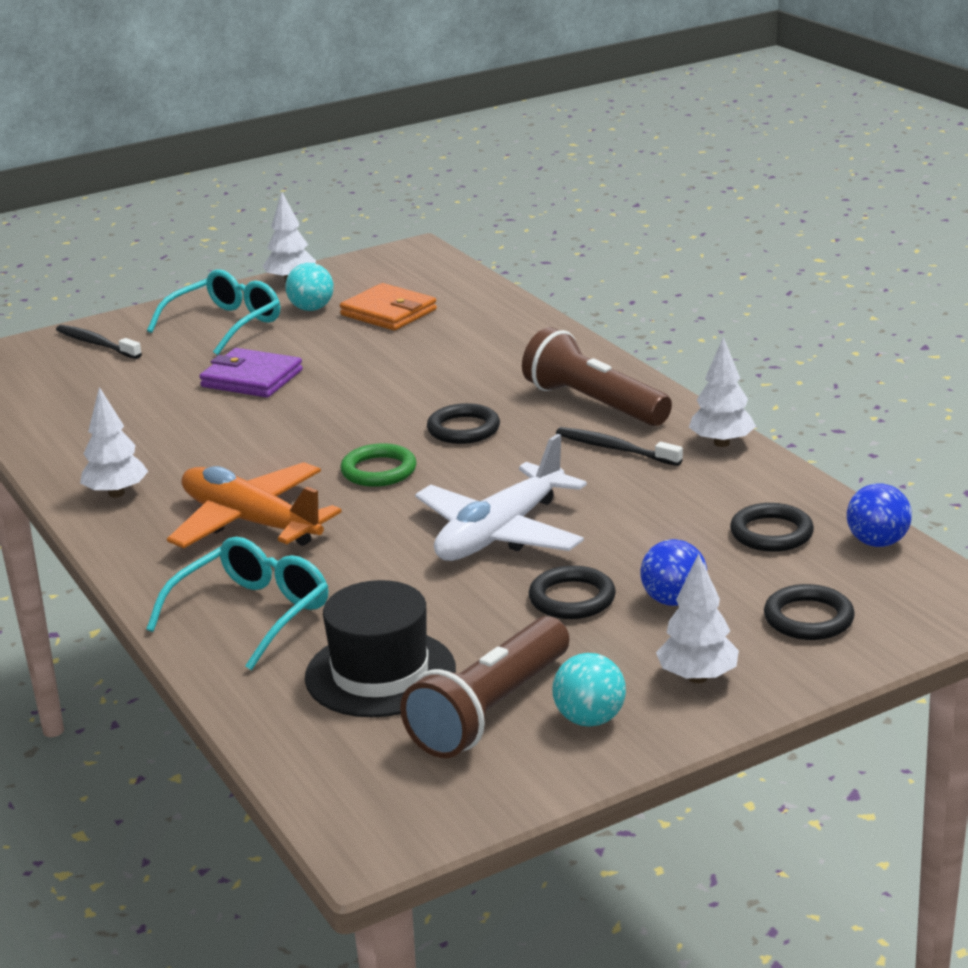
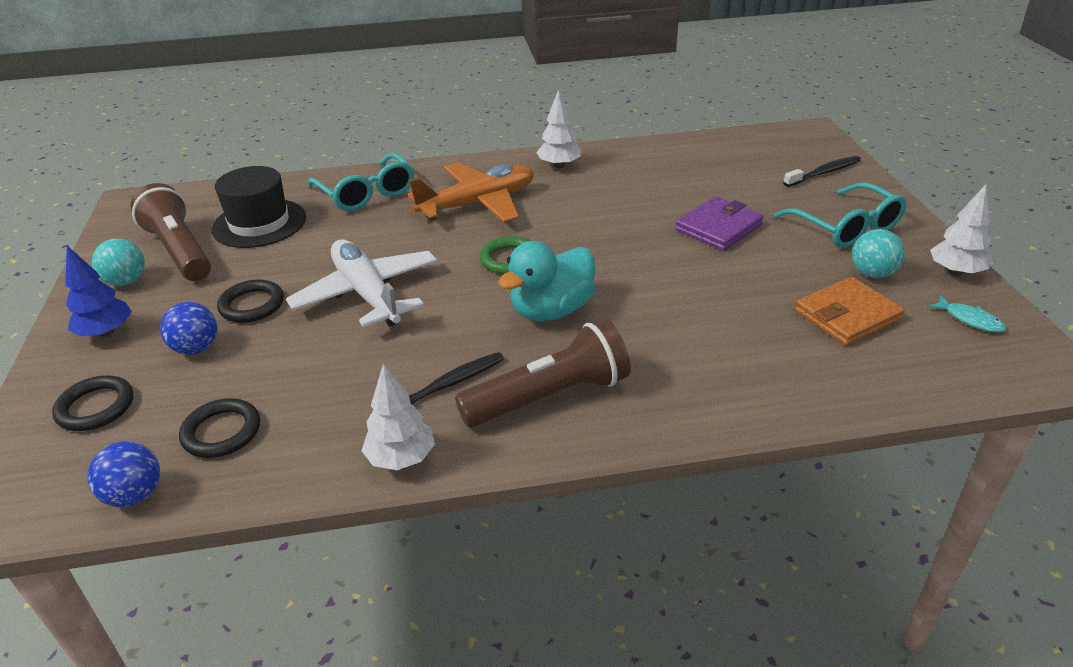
camera: 110 degrees right, 10 degrees up
black ring [427,403,500,444] -> turquoise duck [498,241,595,321]
white tree [656,553,739,683] -> blue tree [65,246,132,337]
none -> turquoise fish [929,296,1006,332]

